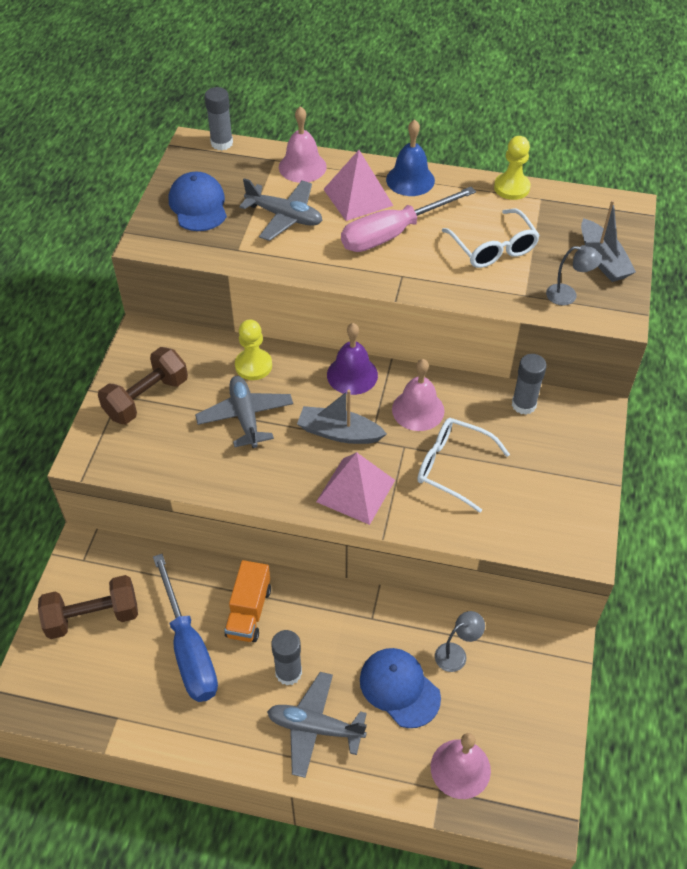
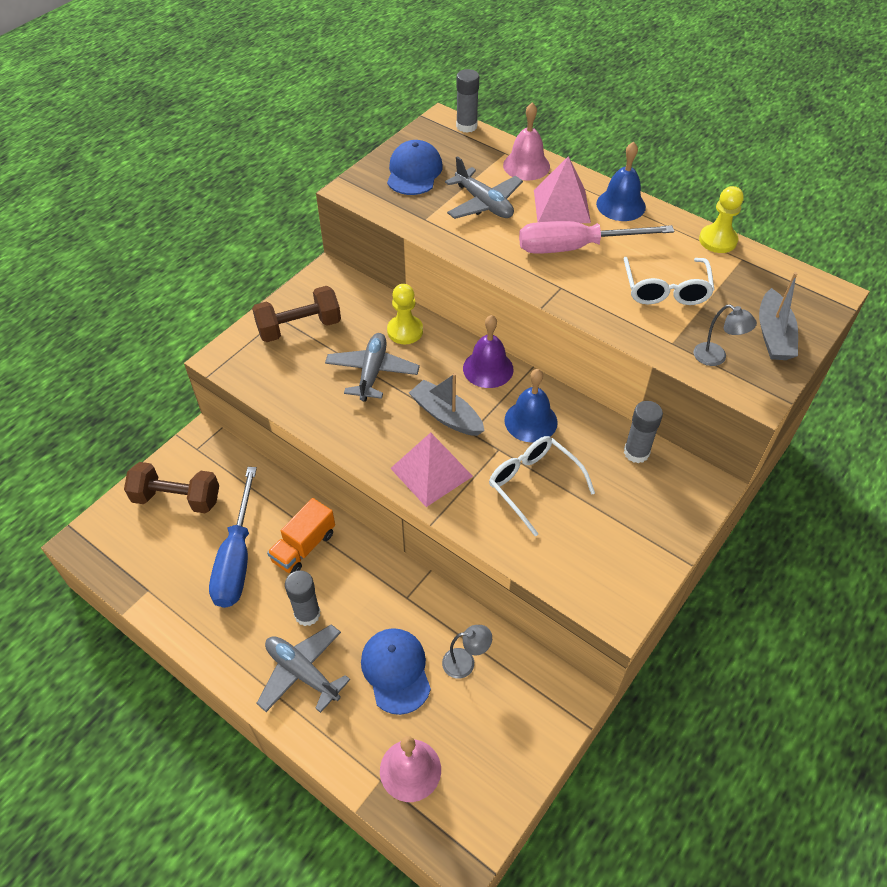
camera: 25 degrees right, 0 degrees up
pink bell [392,359,444,431] -> blue bell [504,369,558,443]

